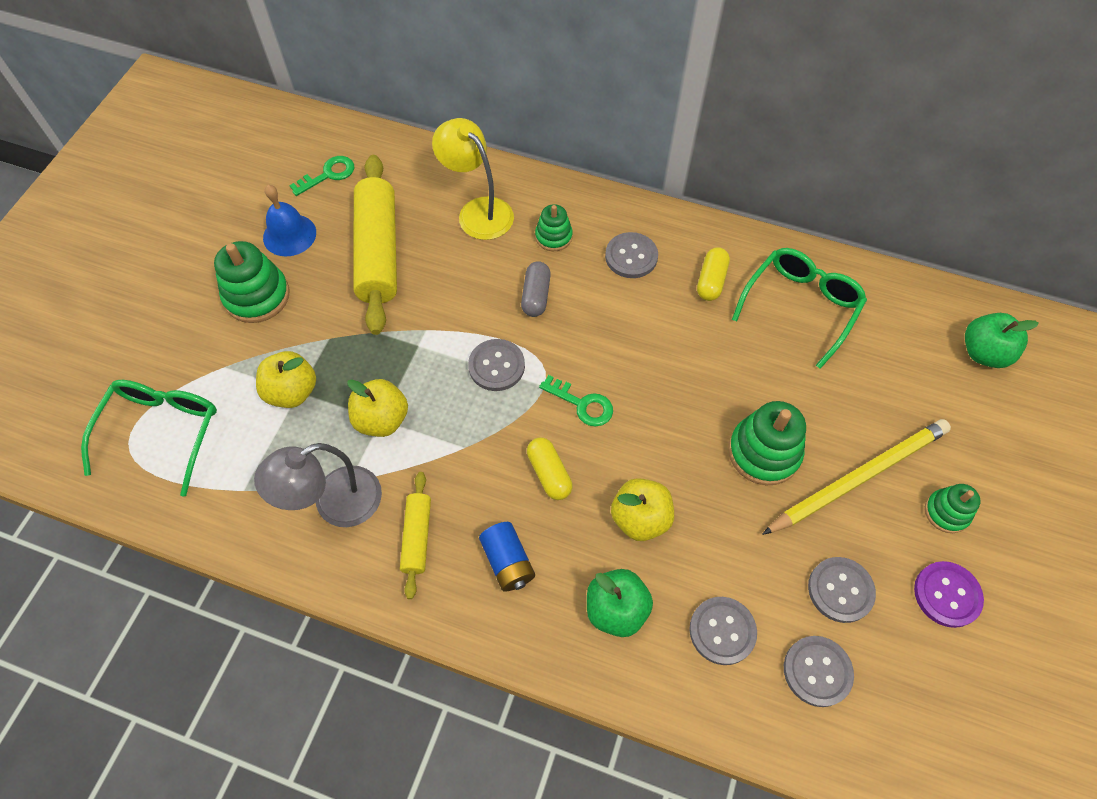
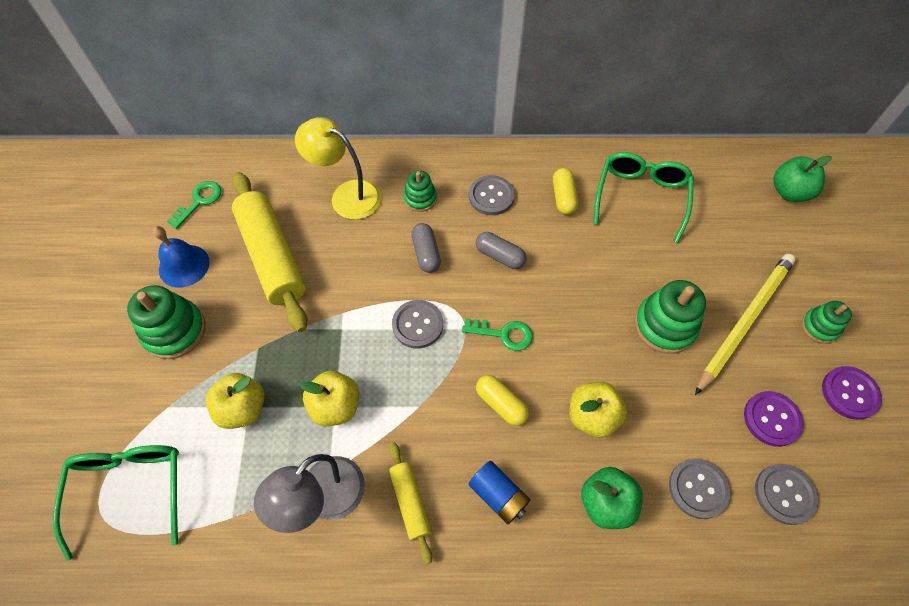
camera: 20 degrees left, 0 degrees up
grey button [808,557,876,623] -> purple button [744,391,804,447]
none -> grey capsule [476,232,527,269]

